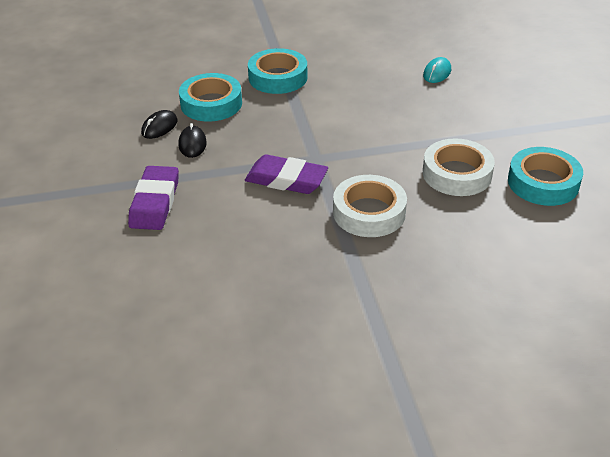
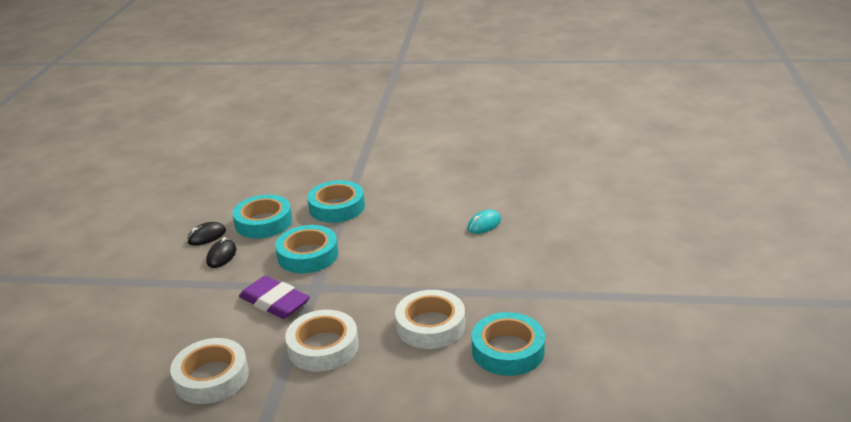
camera: 20 degrees right, 10 degrees down
purple eraser [128,166,179,230] -> none
none -> white tape [170,338,249,404]
none -> turquoise tape [275,225,338,273]

